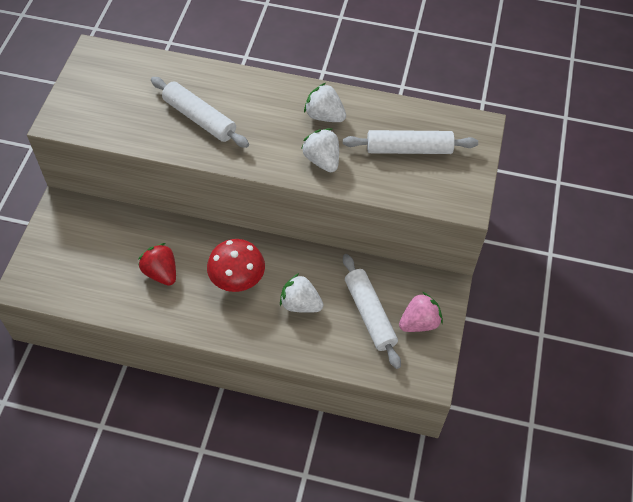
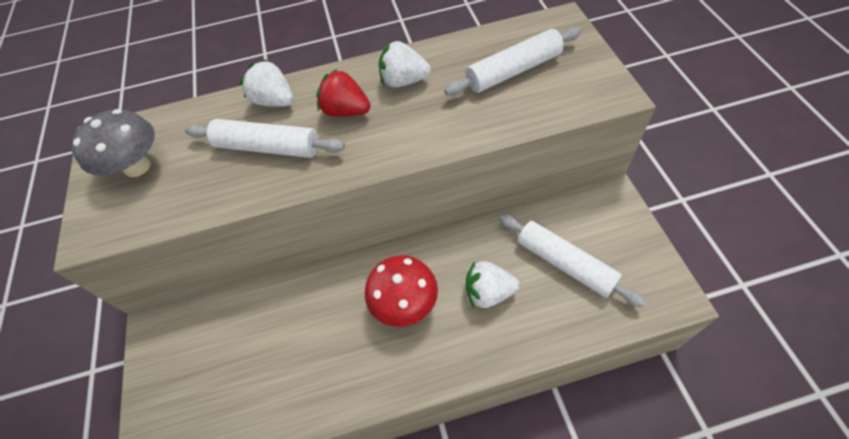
camera: 20 degrees left, 0 degrees up
red strawberry [138,243,176,286] -> red strawberry moved to [316,69,370,117]
white strawberry [301,128,339,172] -> white strawberry moved to [240,59,293,107]
pink strawberry [399,292,443,332] -> none
none -> grey mushroom [71,109,155,177]

